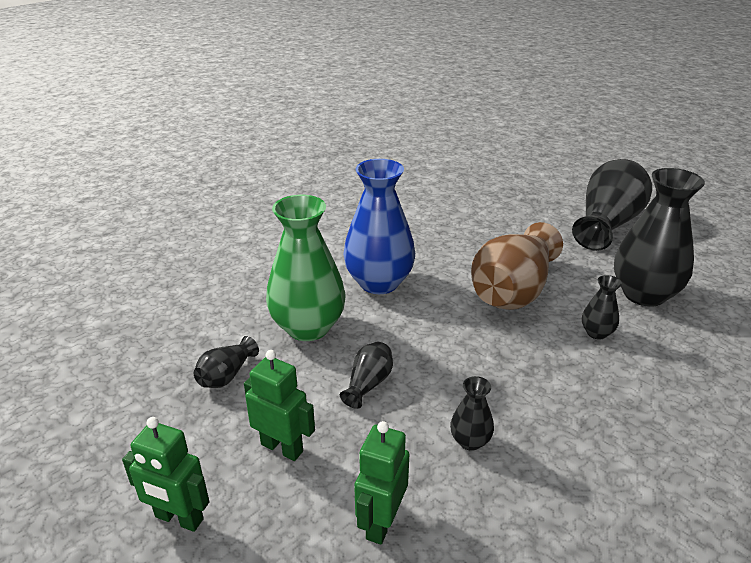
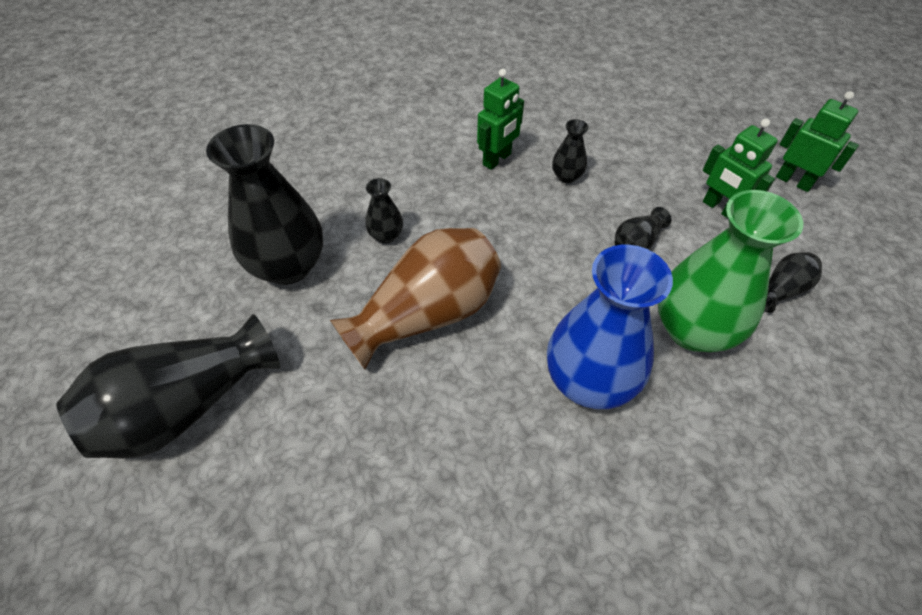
camera: 160 degrees left, 20 degrees up
green robot [354,421,409,545] -> green robot moved to [477,69,524,170]

